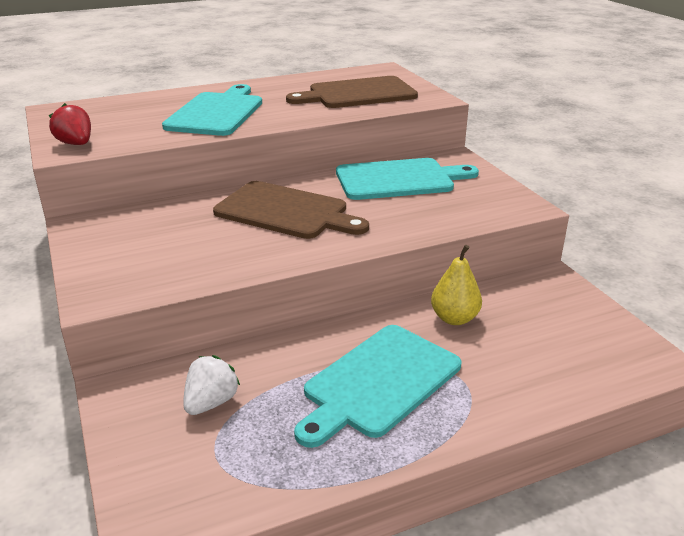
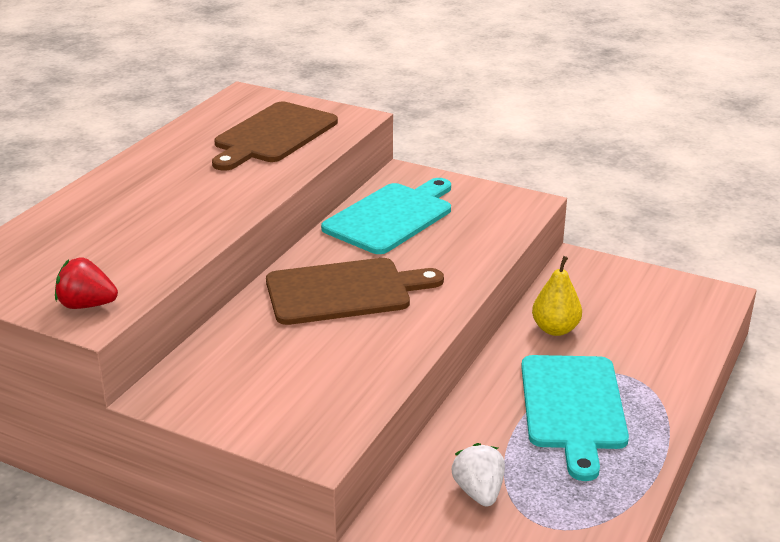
camera: 40 degrees left, 0 degrees up
turquoise cutting board [162,84,262,136] -> none

